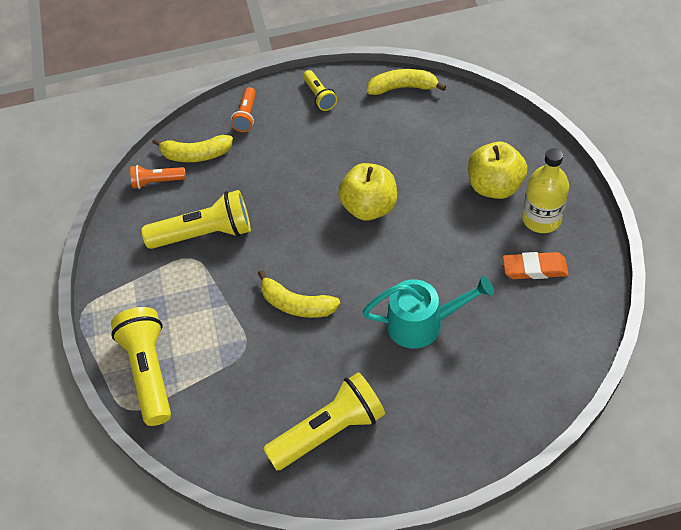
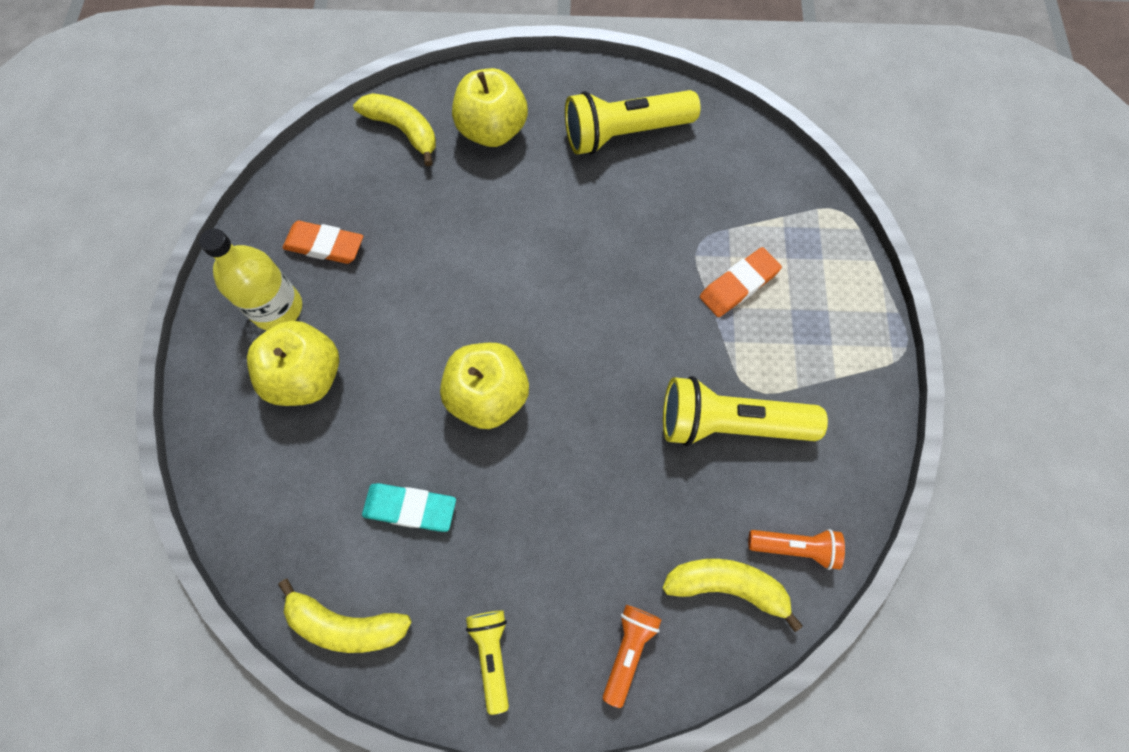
camera: 170 degrees left, 15 degrees up
yellow flashlight [111,307,171,426] -> none
yellow banana [258,270,340,318] -> yellow banana moved to [353,93,436,166]
turquoise watering can [362,276,494,349] -> none
none -> turquoise eraser [362,483,456,532]
none -> yellow apple [452,68,528,147]
none -> orange eraser [700,247,782,317]

